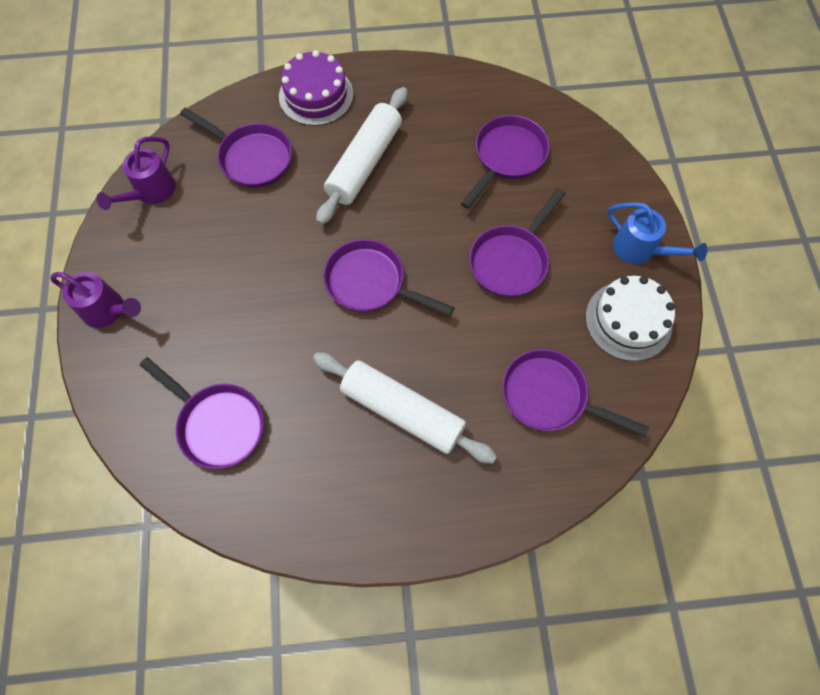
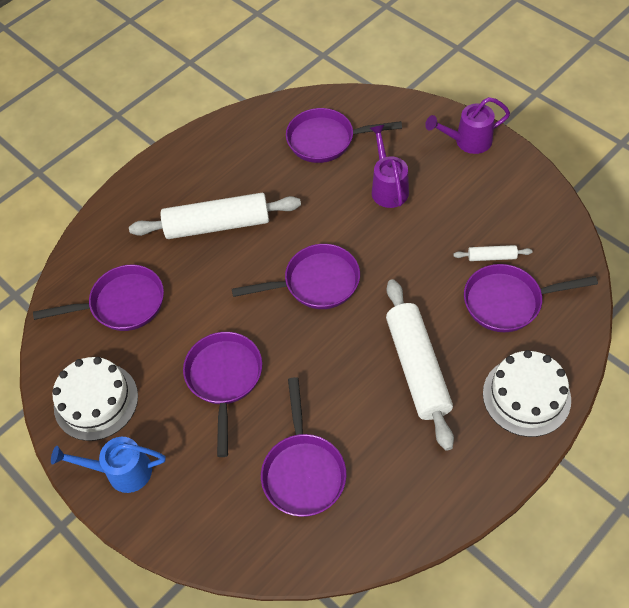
camera: 145 degrees right, 10 degrees down
purple watering can [96,136,176,210] -> purple watering can moved to [370,125,409,208]
purple cake [279,50,353,126] -> white cake [483,350,571,437]
none -> white rolling pin [453,245,533,261]

